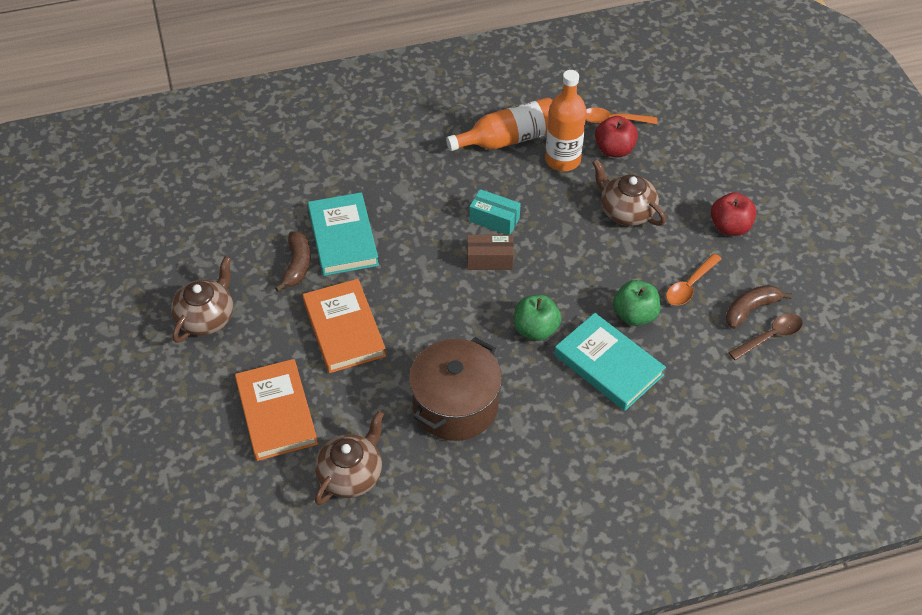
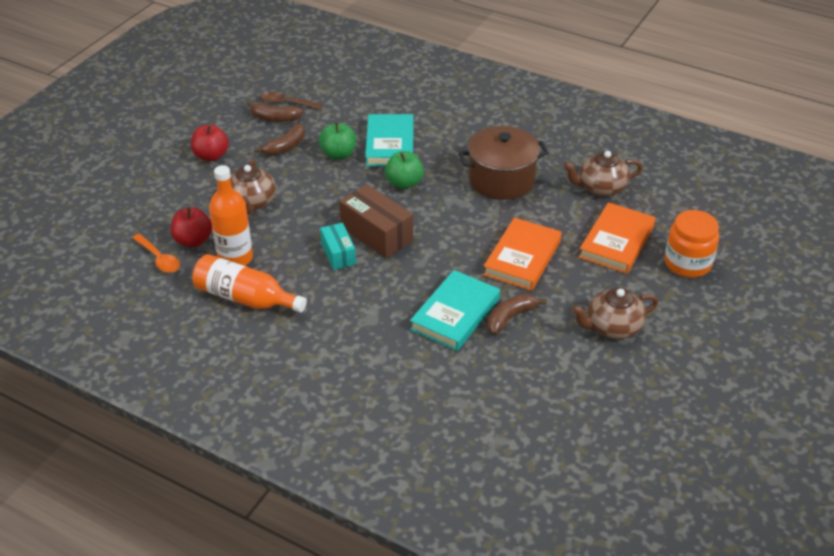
camera: 135 degrees left, 10 degrees down
brown box [467,235,514,270] -> brown box [339,184,413,258], size x1.63
orange spoon [666,254,722,305] -> brown banana [254,123,305,156]
none -> orange jar [664,210,719,278]

